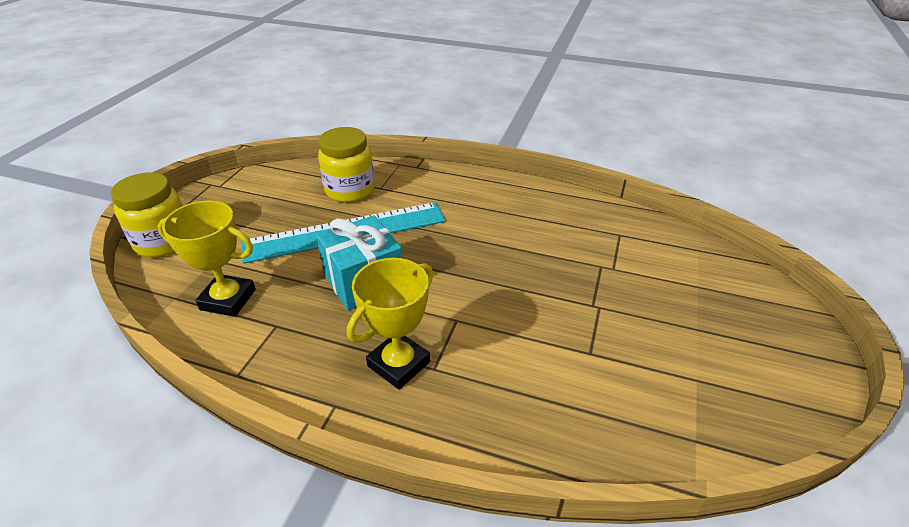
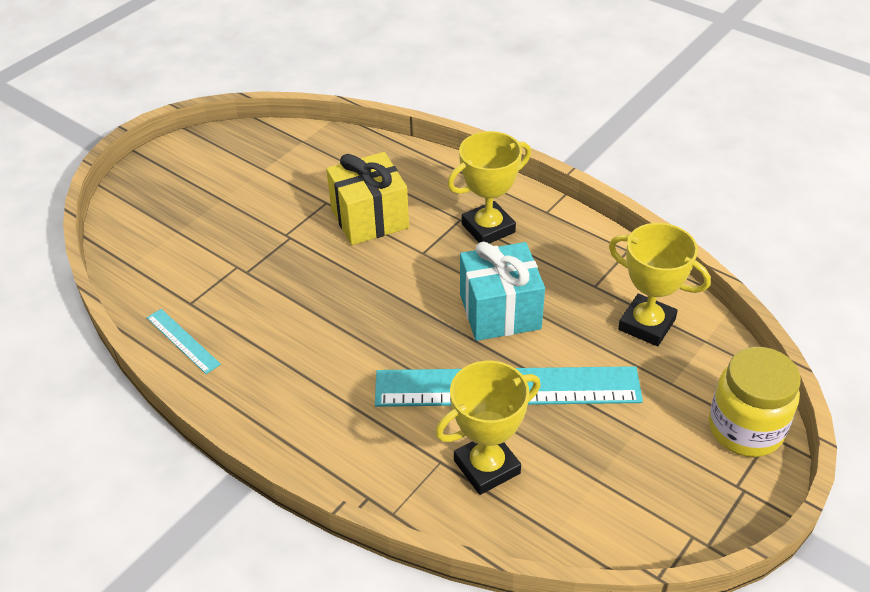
camera: 160 degrees left, 5 degrees up
yellow jar [318,127,375,203] -> yellow trophy [435,361,541,495]
none -> turquoise ruler [147,309,221,374]
none -> yellow gift [326,152,409,245]

